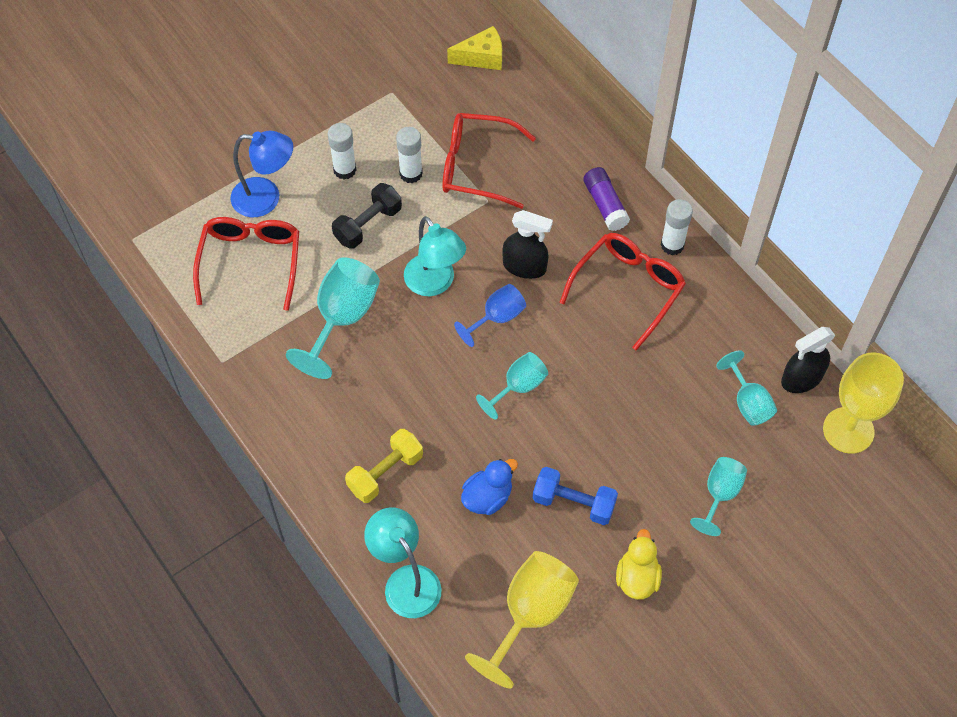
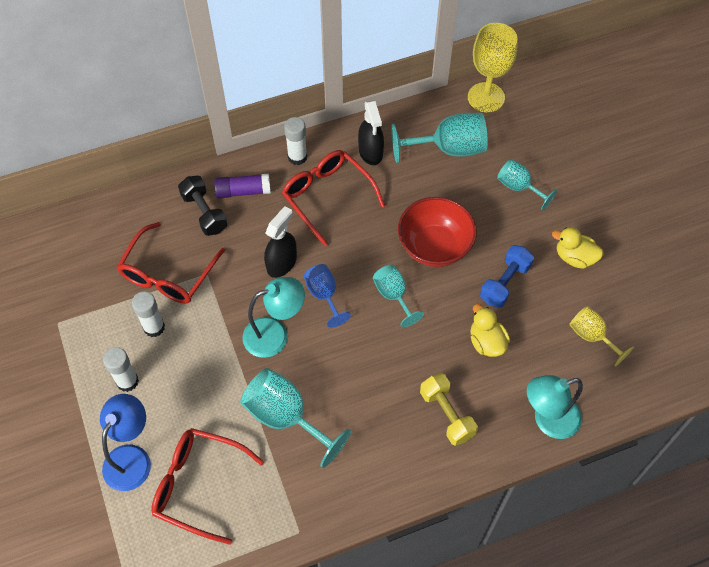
camera: 75 degrees left, 0 degrees up
black dumbbell [332,183,402,249] -> black dumbbell moved to [178,176,227,236]
yellow cheese [447,26,502,70] -> none
blue duck [461,459,518,515] -> yellow duck [470,304,510,357]
yellow goblet [465,551,579,689] -> yellow goblet [569,306,634,367], size x0.61
turquoise goblet [716,350,777,426] -> turquoise goblet [391,113,488,163], size x1.65
black spray bottle [781,327,836,393] -> black spray bottle moved to [358,100,384,165]
none -> red bowl [398,197,477,267]

